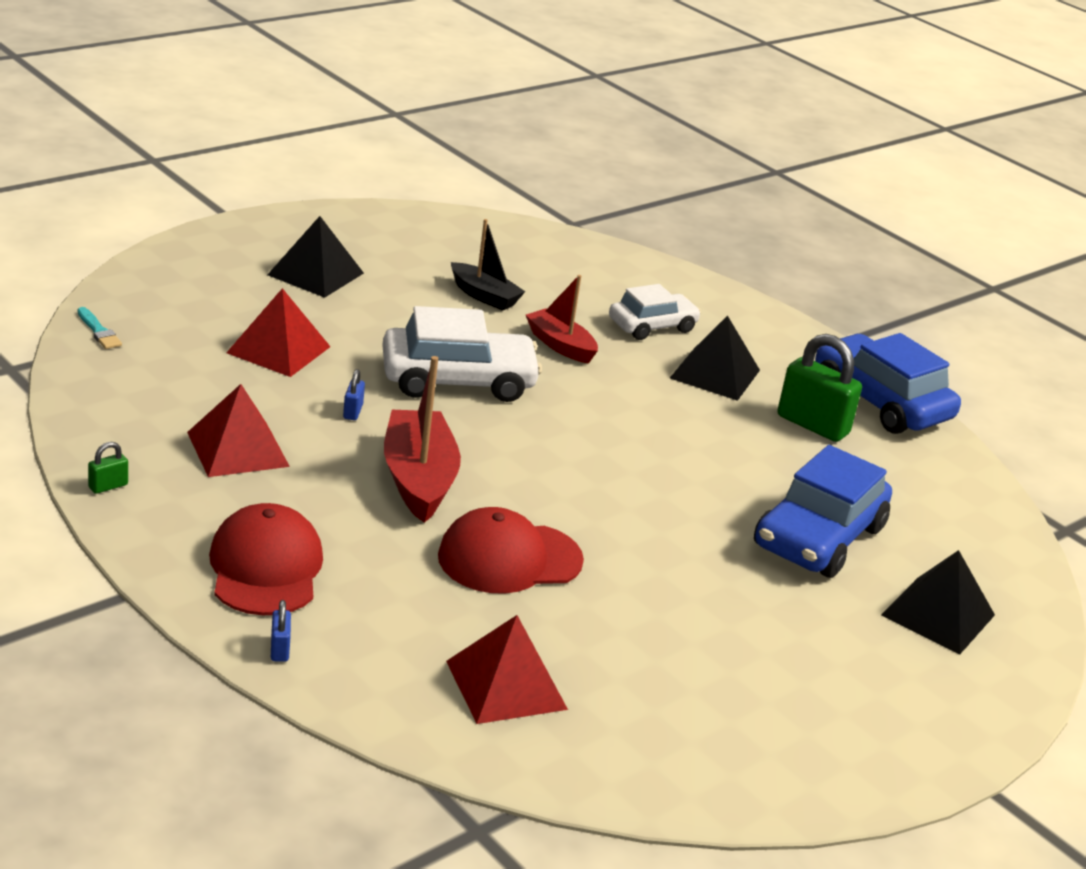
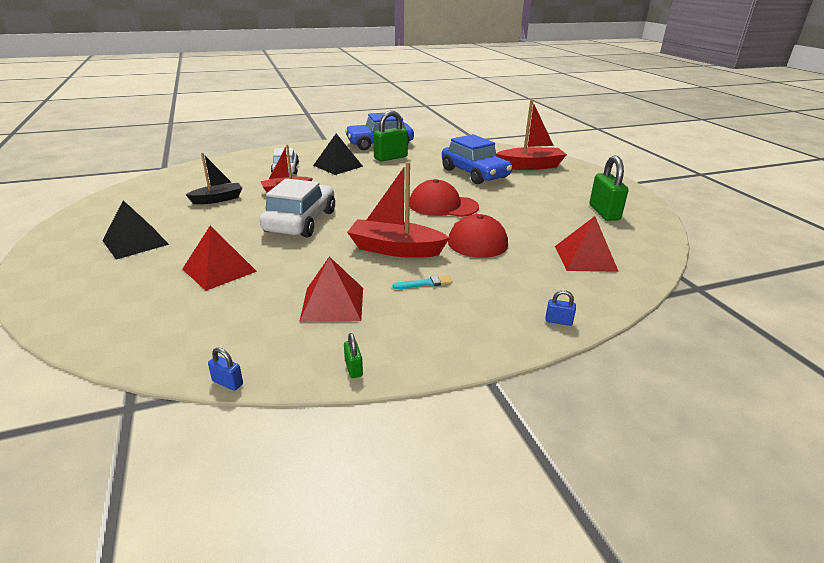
camera: 65 degrees left, 0 degrees up
turquoise brush [77,307,122,349] -> turquoise brush moved to [392,275,453,289]
red cap [209,503,323,615] -> red cap moved to [410,179,479,217]
blue padlock [343,369,365,420] -> blue padlock moved to [208,348,243,391]
black pyramid [881,550,995,654] -> red boat [496,100,567,170]
none -> green padlock [589,156,628,221]

